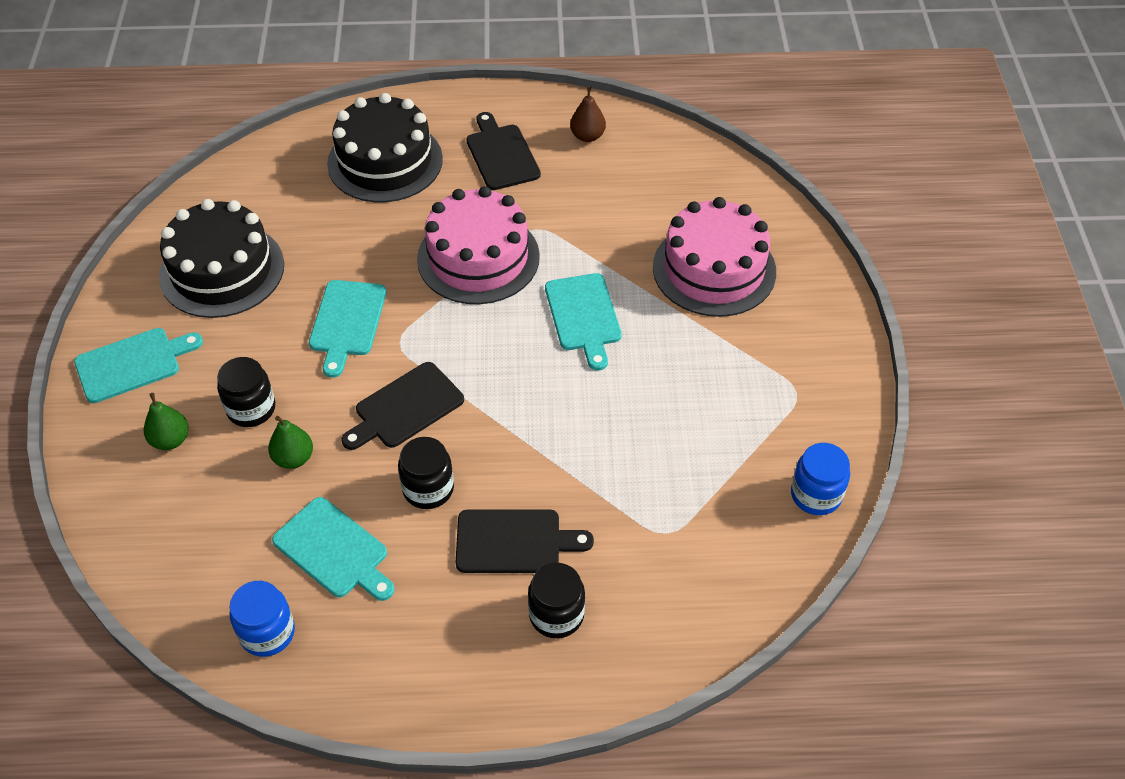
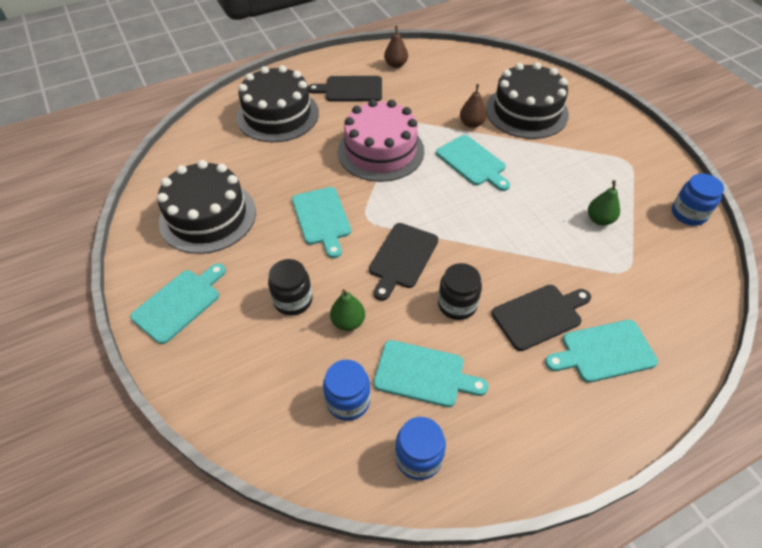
camera: 25 degrees left, 0 degrees up
green pear [144,393,189,450] -> green pear moved to [588,180,620,226]
black cutting board [466,112,541,190] -> black cutting board turned 45 degrees counterclockwise [308,76,382,102]
black jar [528,563,585,638] -> turquoise cutting board [545,320,658,383]
pink cake [653,197,776,317] -> black cake [486,62,569,139]
none -> blue jar [323,360,371,421]
none -> brown pear [460,84,487,128]

